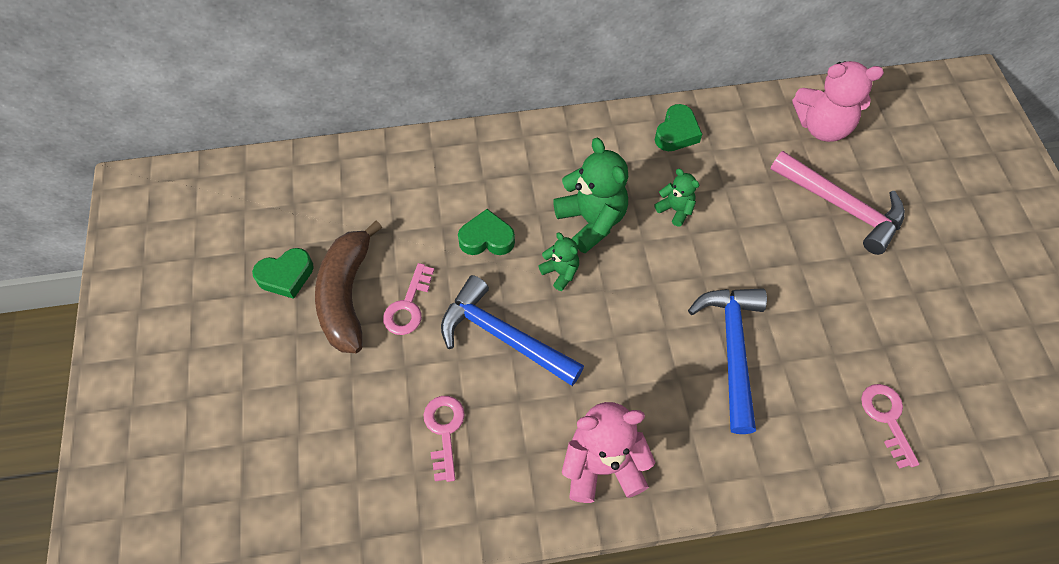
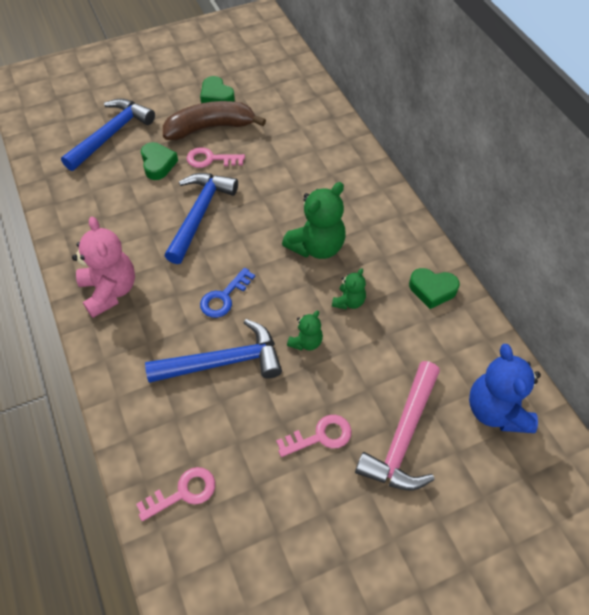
camera: 75 degrees right, 5 degrees down
pink key [423,396,465,482] -> pink key moved to [276,415,352,457]
green heart [458,209,515,255] -> green heart moved to [141,142,178,180]
green teddy bear [538,233,579,291] -> green teddy bear moved to [287,311,323,351]
pink teddy bear [792,61,884,142] -> blue teddy bear [469,344,541,433]
none -> blue hammer [61,99,155,171]
none -> blue key [200,268,255,318]

